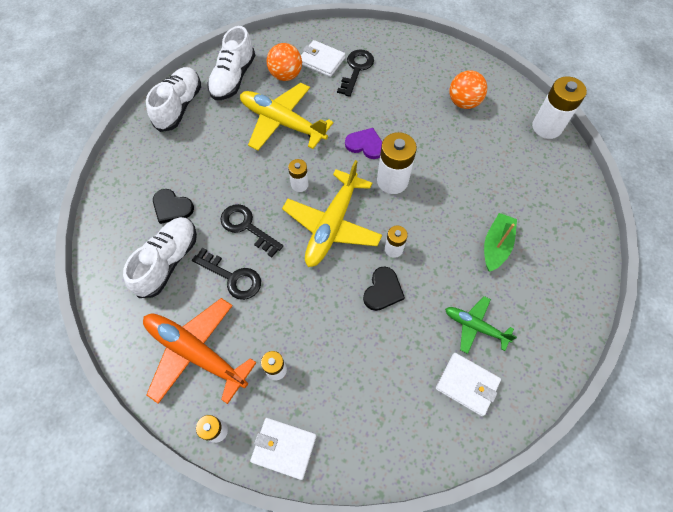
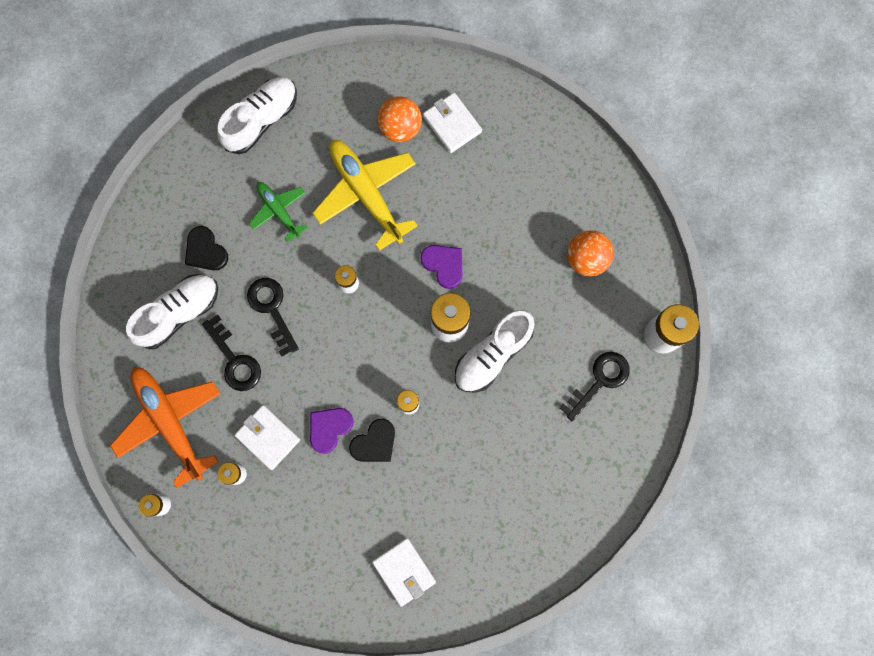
camera: 25 degrees right, 15 degrees up
white shoe [207,26,255,100] -> white shoe moved to [455,310,535,393]
white wallet [250,418,316,480] -> white wallet moved to [234,405,300,470]
yellow plane [282,160,382,267] -> none
black key [337,49,374,97] -> black key moved to [559,352,630,421]
green plane [445,296,517,354] -> green plane moved to [249,182,308,242]
green boat [484,213,517,272] -> none
none -> purple heart [310,408,354,454]

